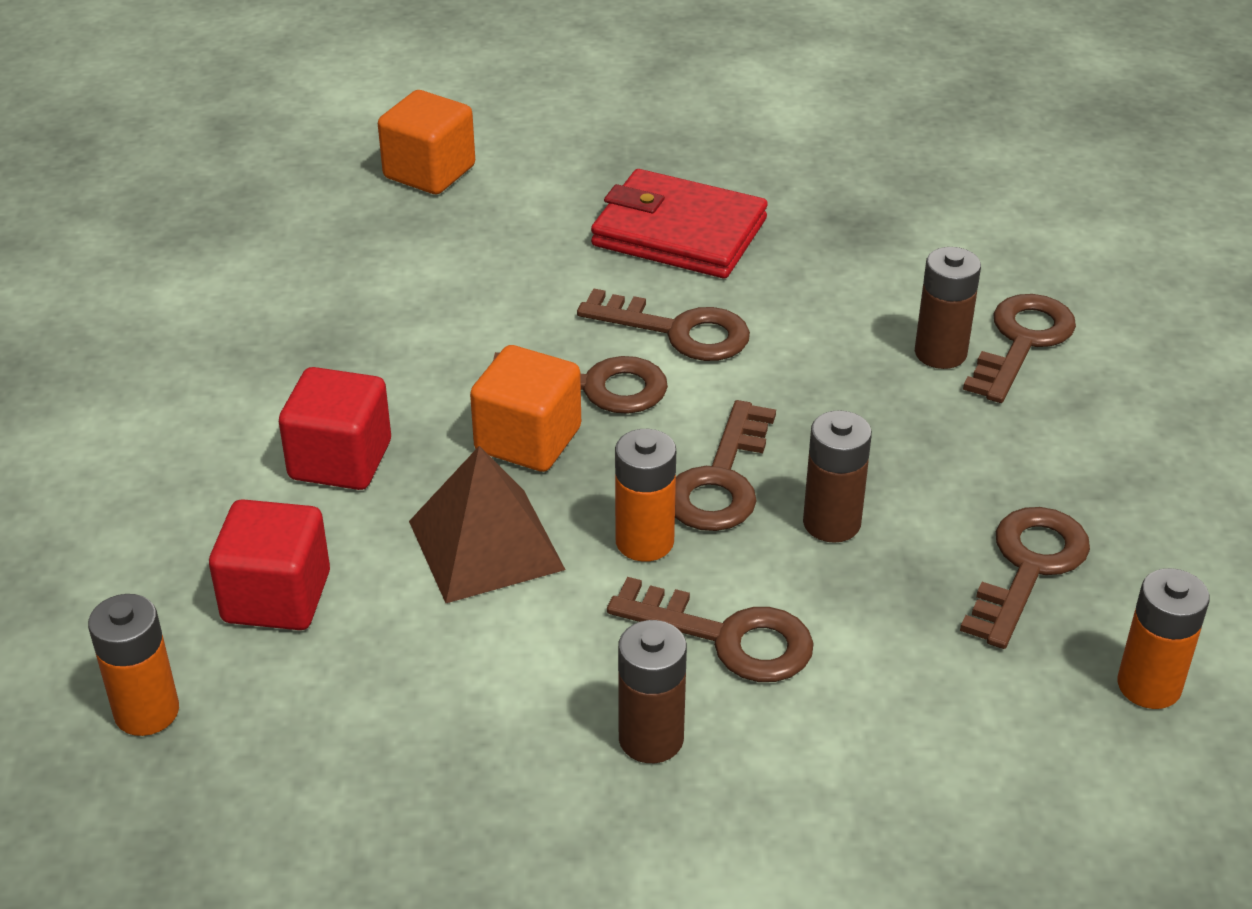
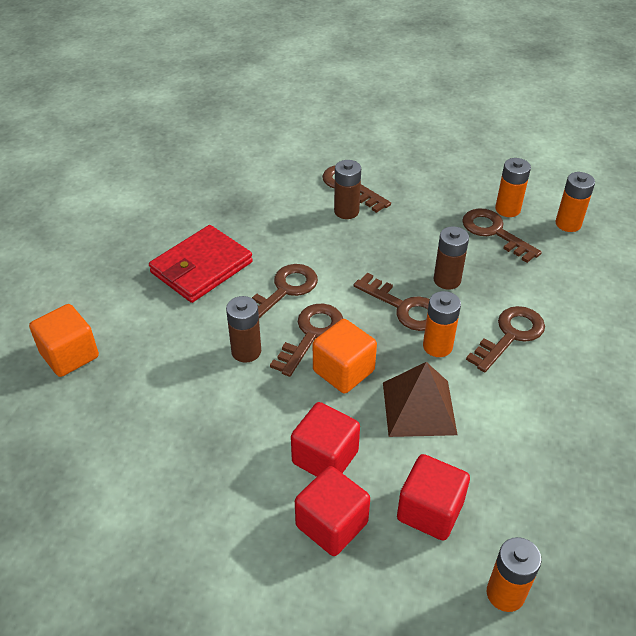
camera: 70 degrees left, 5 degrees up
brown battery [618,620,687,763] -> brown battery moved to [226,296,261,363]
none -> red cube [295,466,370,556]
none -> orange battery [495,158,531,217]

